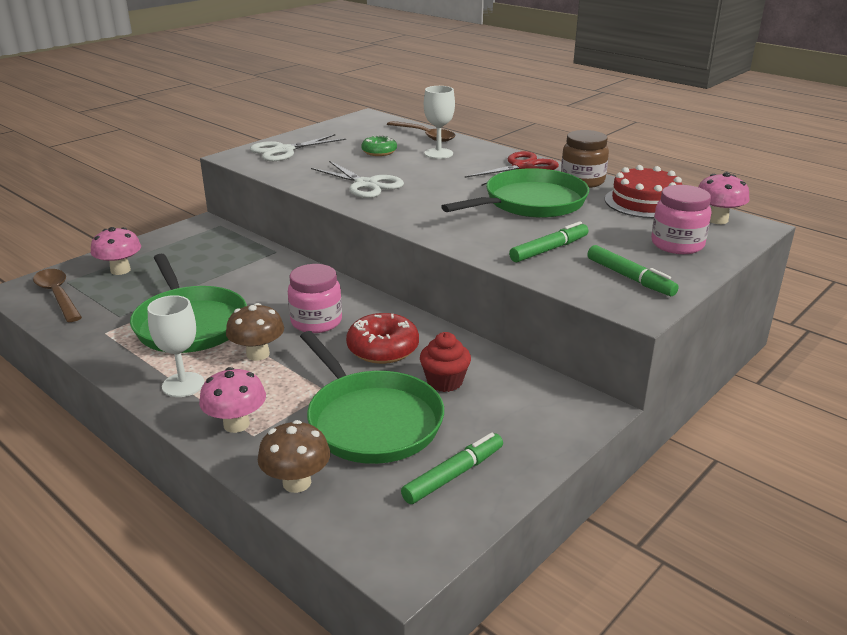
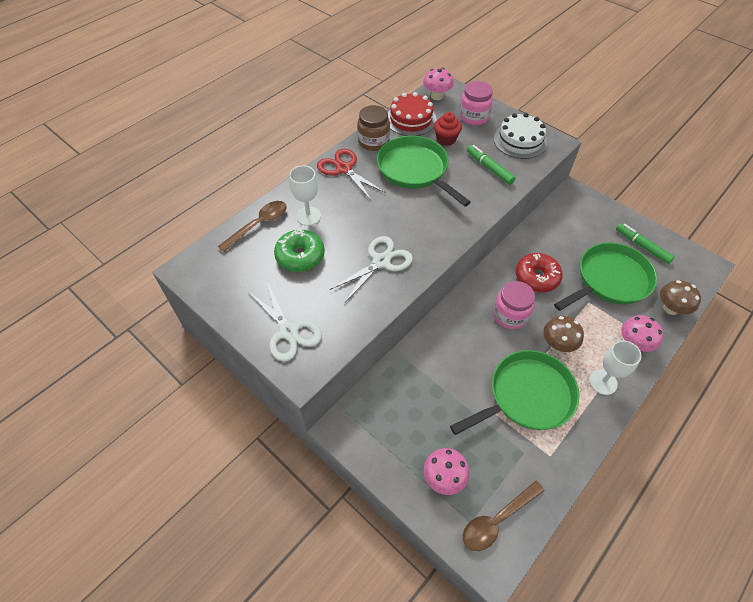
camera: 90 degrees left, 25 degrees up
green donut [361,135,397,156] -> green donut [274,229,325,272], size x1.52
red cupcake [420,332,471,392] -> red cupcake moved to [434,112,462,146]
green marker [587,245,679,296] -> white cake [494,113,547,159]

